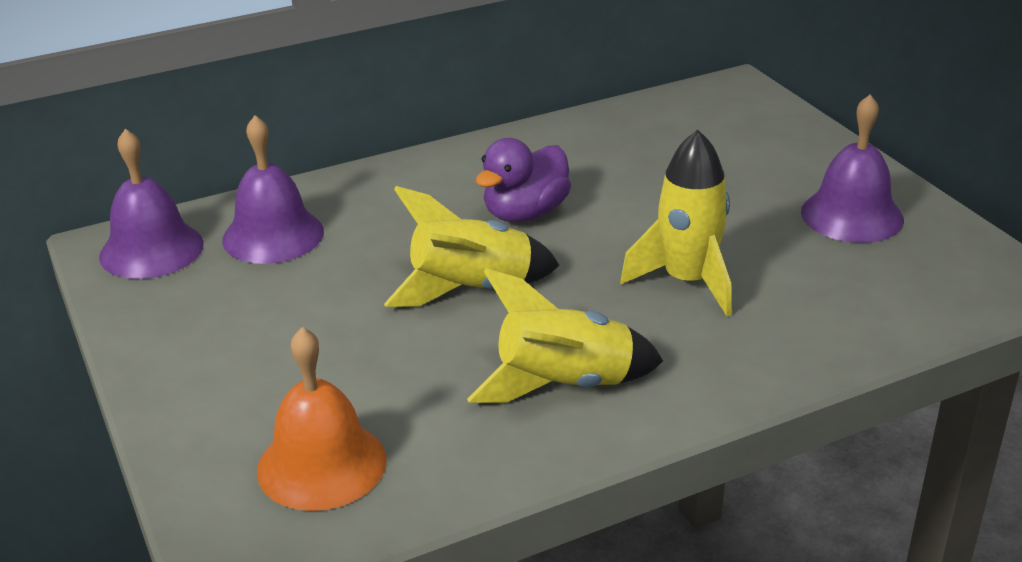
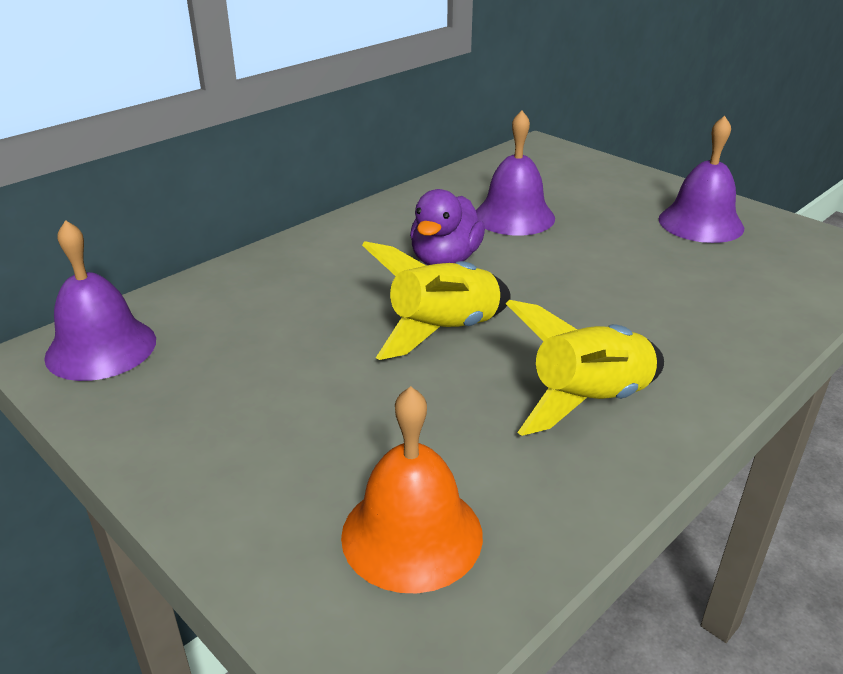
camera: 20 degrees left, 0 degrees up
purple bell [222,115,324,264] -> purple bell moved to [476,110,555,236]
yellow rocket [620,130,732,316] -> none

